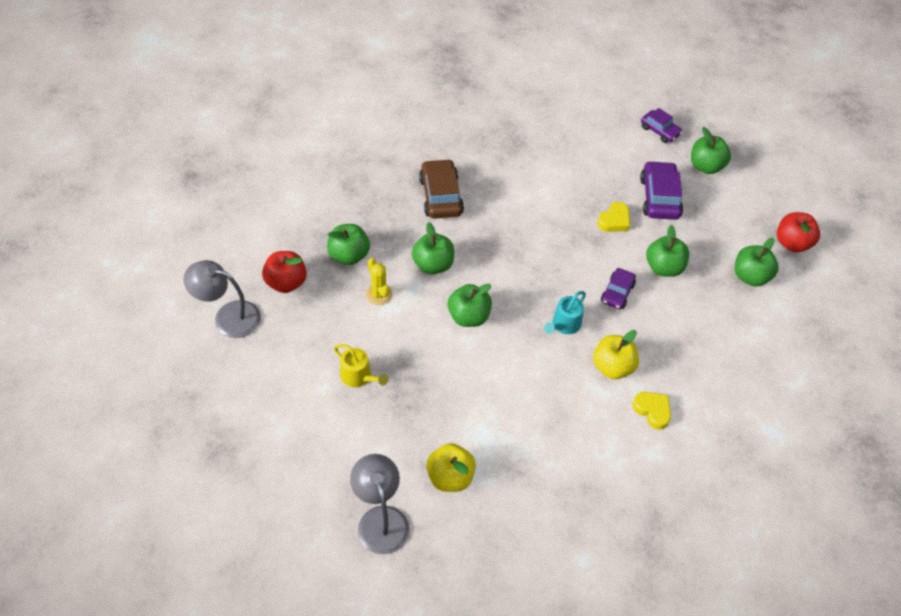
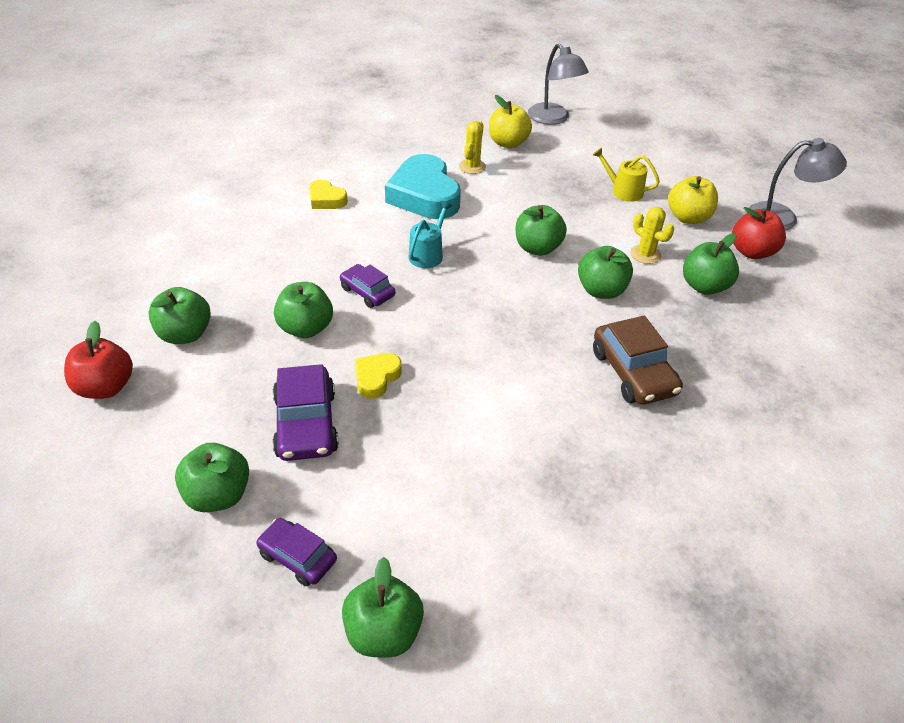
camera: 170 degrees right, 10 degrees down
yellow apple [593,330,639,379] -> yellow apple moved to [668,176,718,224]
purple car [601,268,636,310] -> purple car turned 60 degrees counterclockwise [340,264,395,308]
none -> green apple [342,557,424,658]
none -> turquoise heart [385,154,461,219]
none -> yellow cactus [459,121,486,174]

